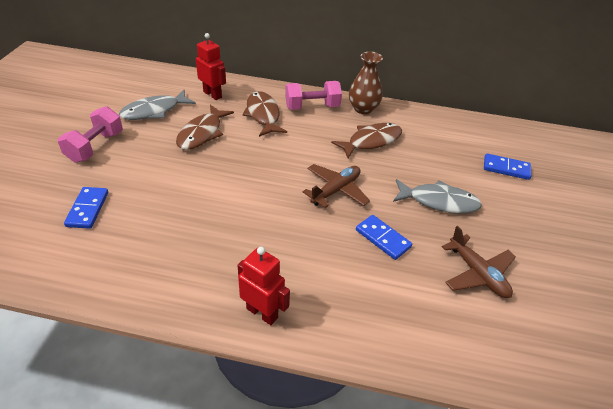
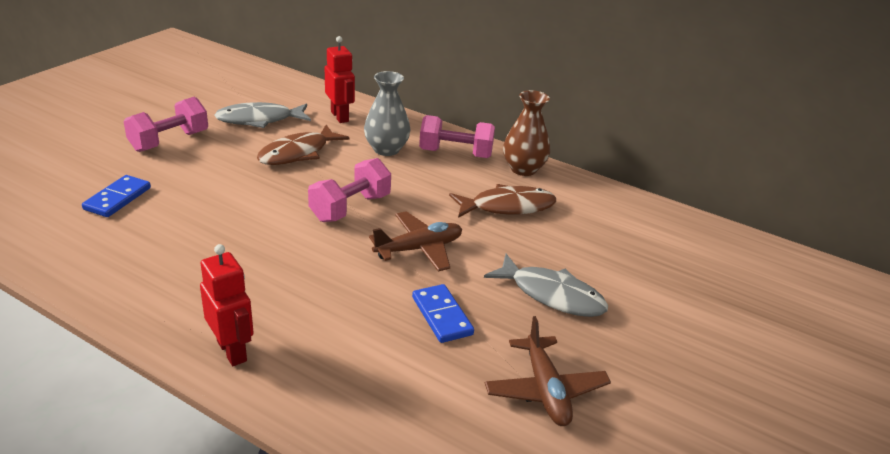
camera: 20 degrees right, 10 degrees down
brown fish [242,91,287,137] -> grey vase [364,71,411,156]
blue domino [484,153,531,180] -> none
none -> pink dumbbell [308,158,391,222]

